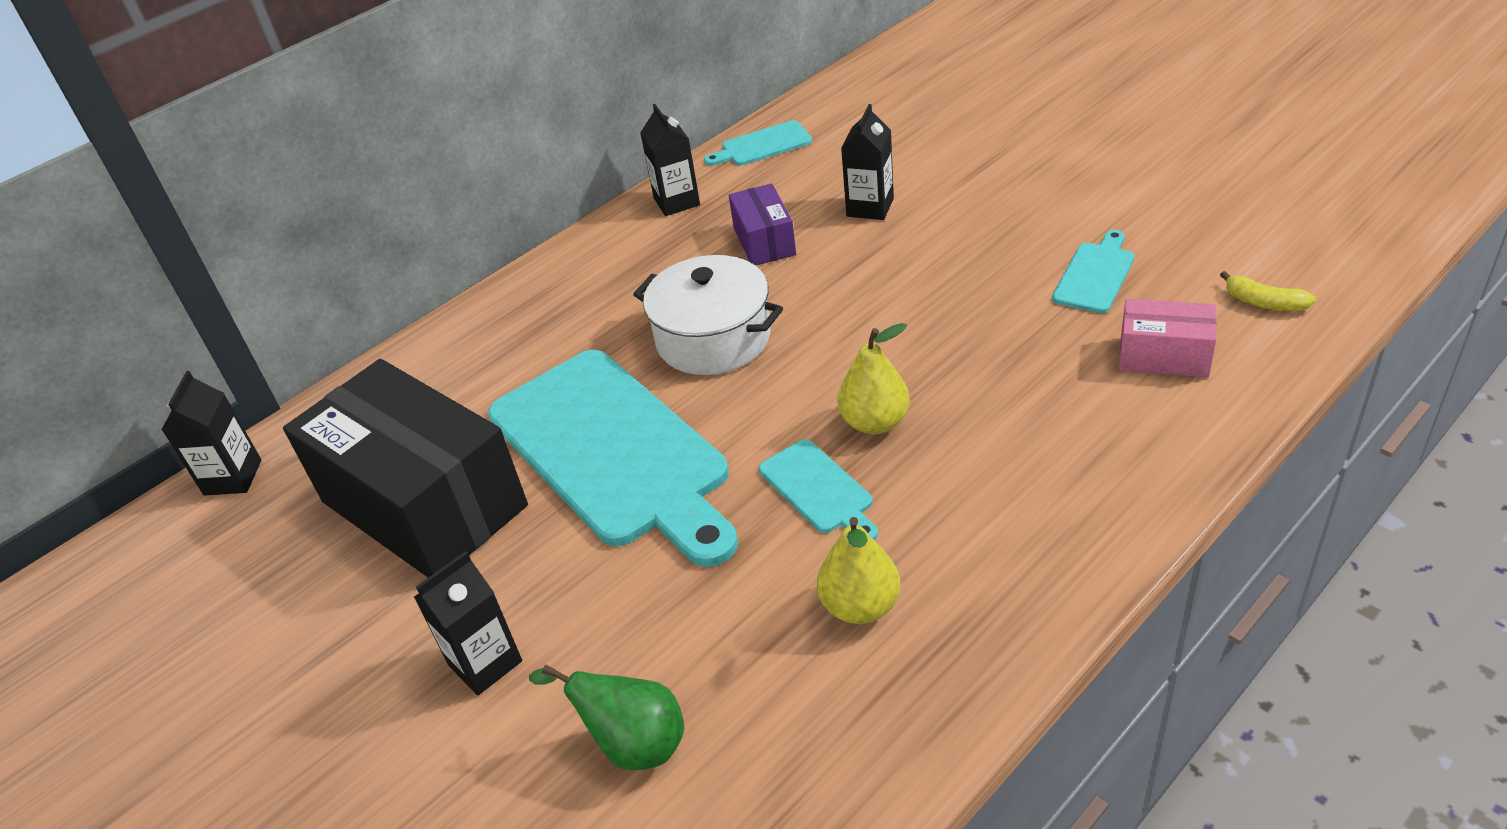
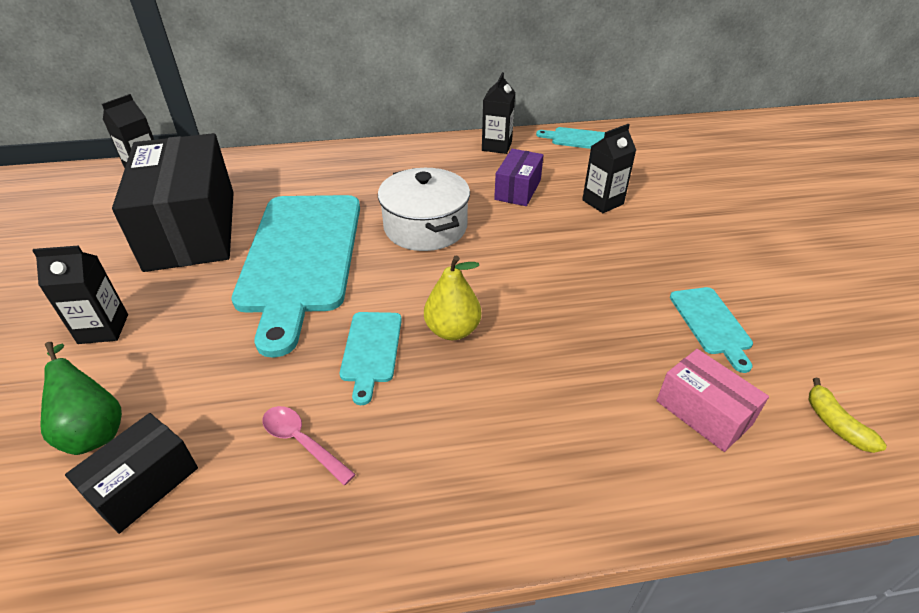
camera: 30 degrees right, 0 degrees up
yellow pear [817,517,900,624] -> pink spoon [262,406,356,485]
turquoise cutting board [1052,230,1134,313] -> turquoise cutting board turned 105 degrees clockwise [670,287,753,373]
none -> black box [65,413,198,534]

